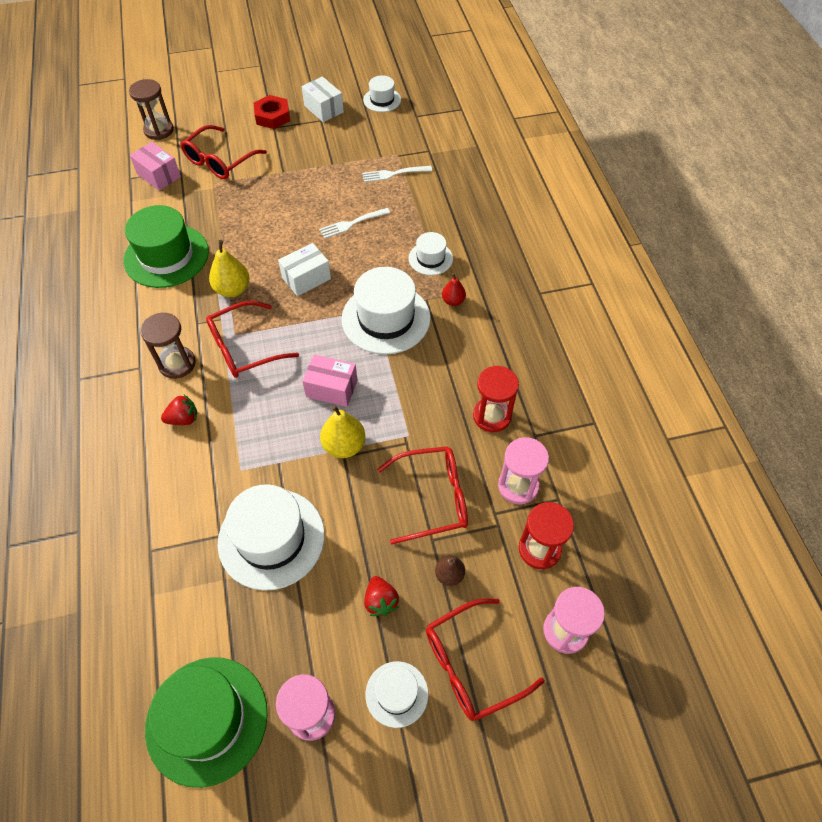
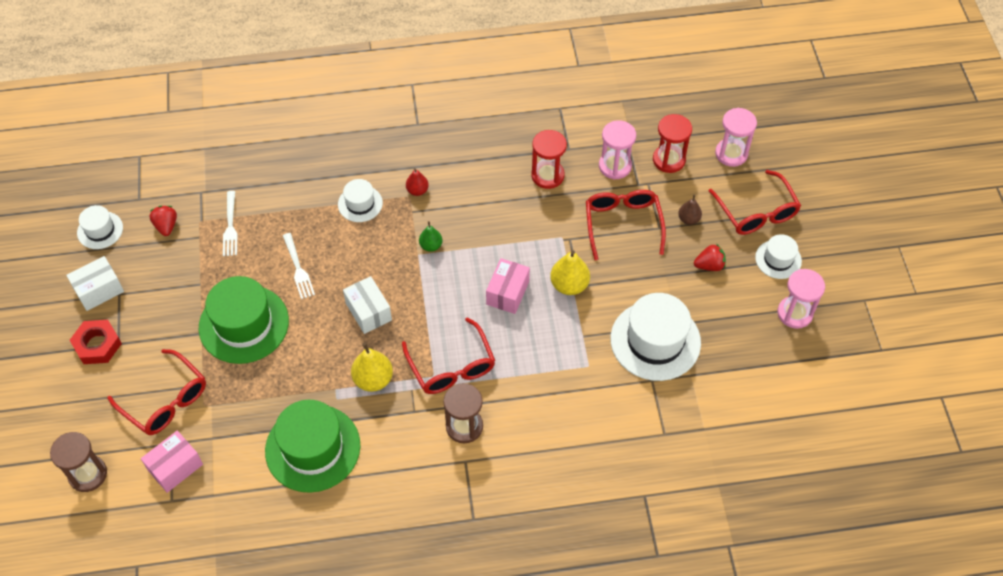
camera: 85 degrees left, 0 degrees up
green hat [145,657,268,788] -> green hat moved to [199,276,289,364]
red strawberry [161,395,197,425] -> red strawberry moved to [149,206,177,236]
white hat [341,267,431,355] -> green pear [419,221,442,252]

